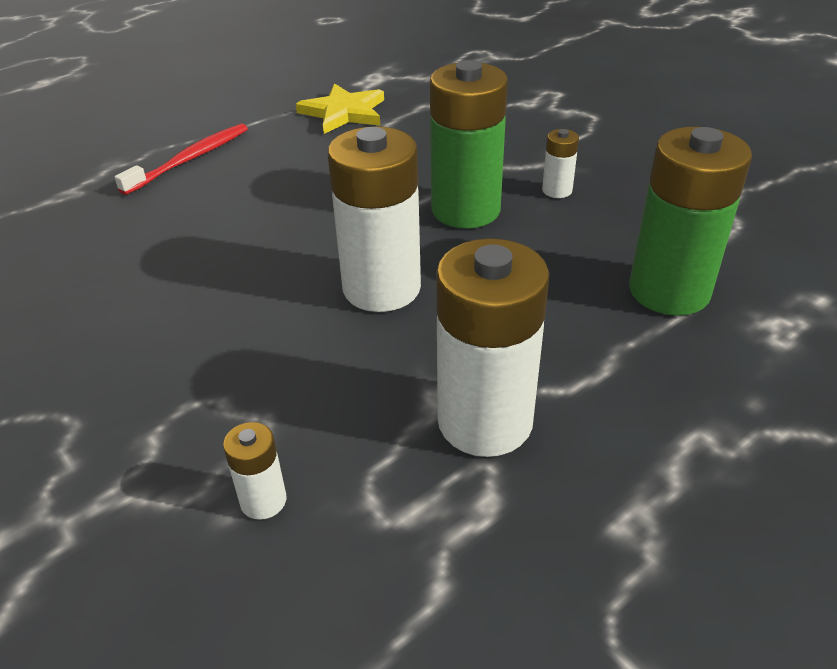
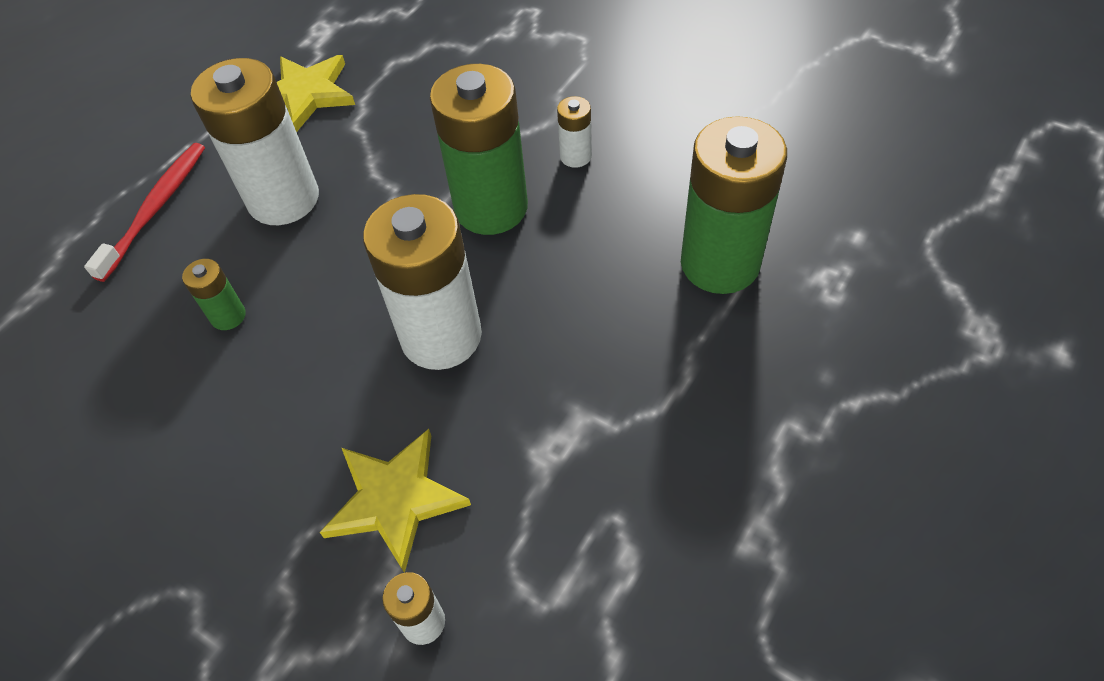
camera: 15 degrees left, 15 degrees up
white battery [436,238,549,457] -> white battery moved to [191,58,319,225]
none -> green battery [182,259,246,330]
none -> yellow star [320,429,471,573]

